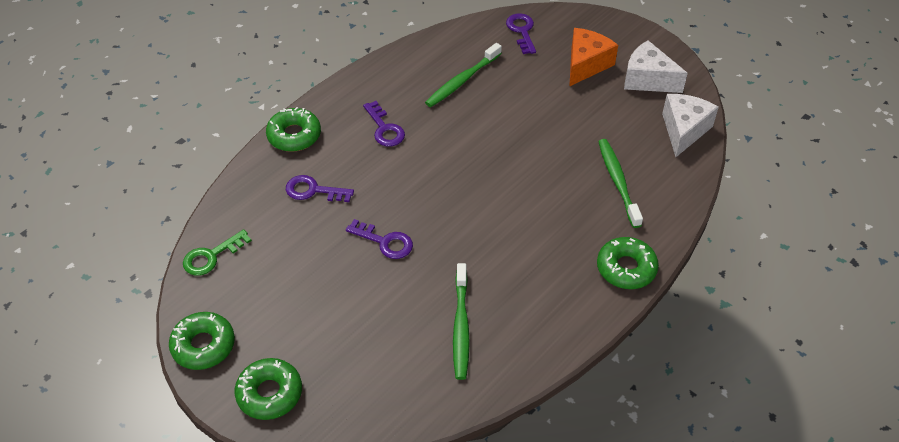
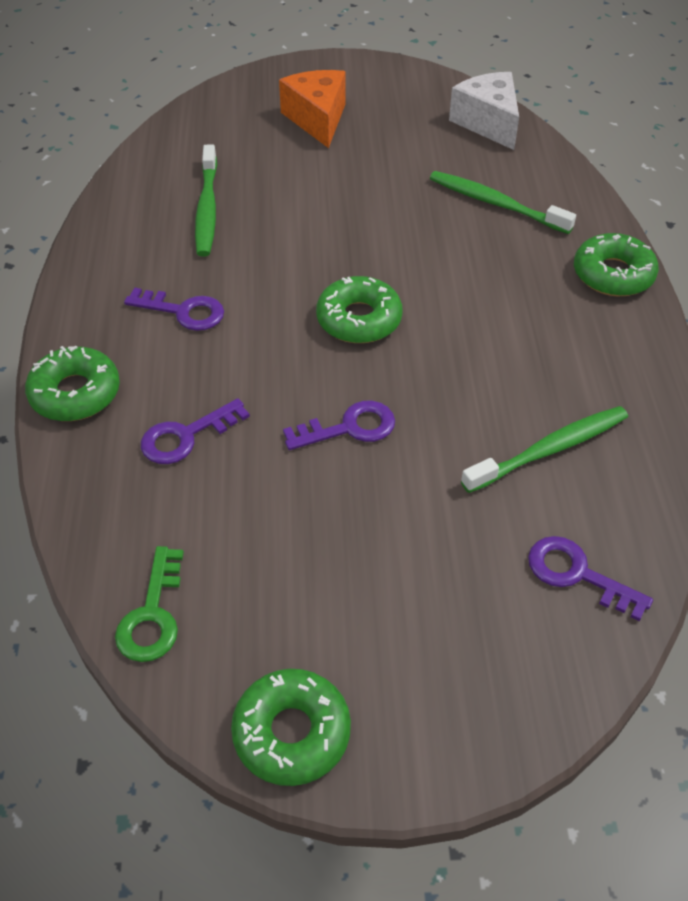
camera: 45 degrees left, 0 degrees up
green donut [235,358,302,420] -> green donut moved to [316,276,403,343]
green toothbrush [453,263,470,380] -> green toothbrush turned 75 degrees counterclockwise [461,406,628,493]
purple key [506,13,536,54] -> purple key moved to [528,536,653,621]
white cheese [624,40,688,93] -> none

